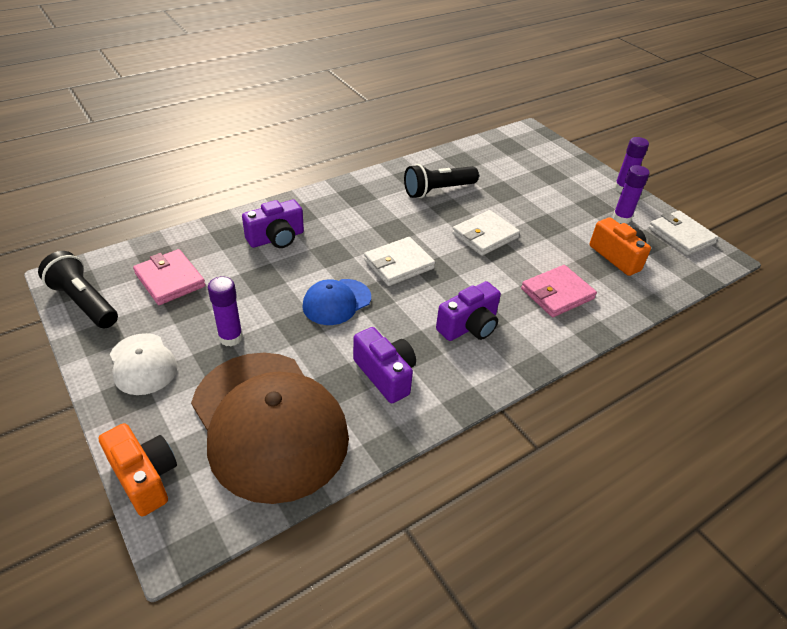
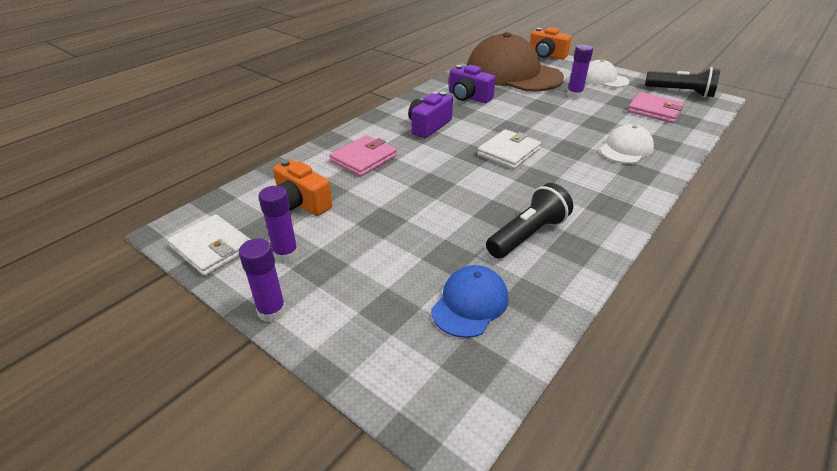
camera: 165 degrees right, 5 degrees down
purple camera [242,200,304,248] -> white cap [600,124,654,164]
blue cap [302,279,371,325] -> blue cap moved to [431,265,508,338]
white wallet [452,210,520,256] -> none

